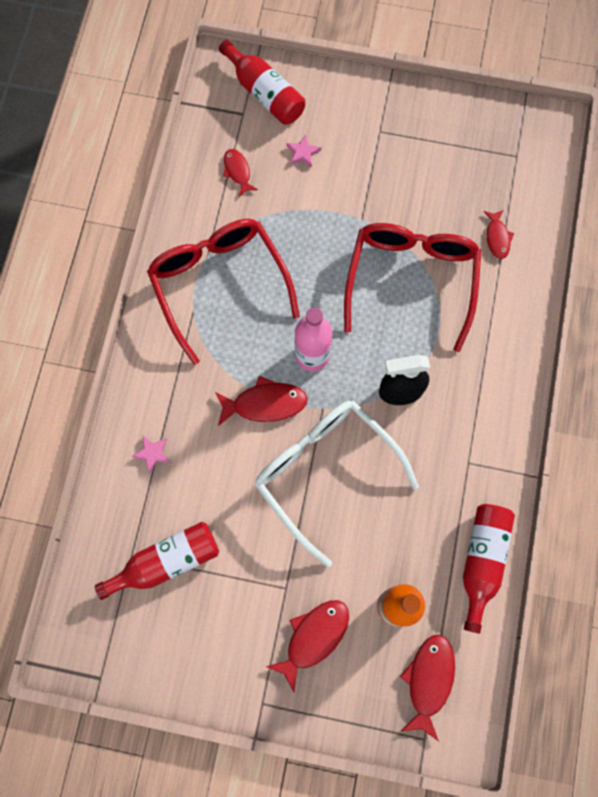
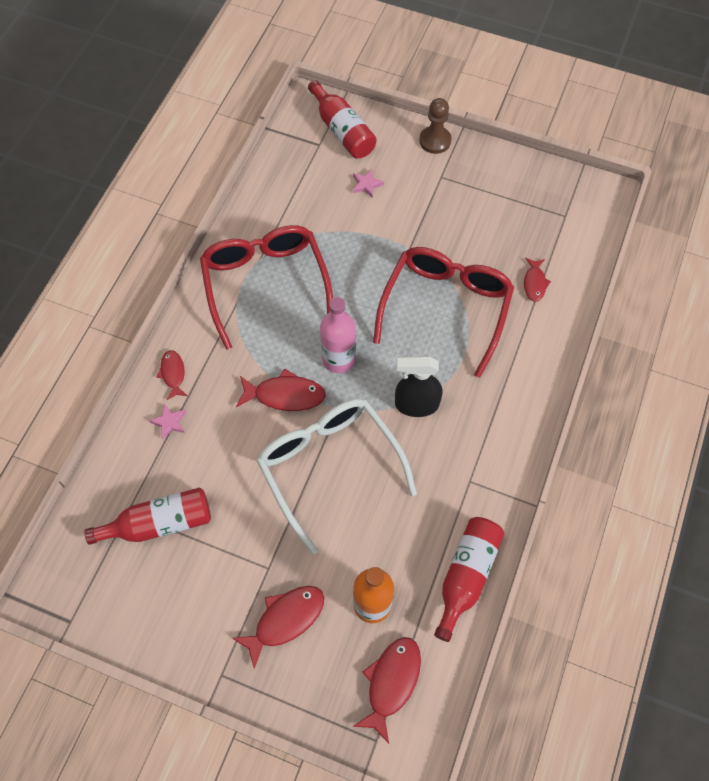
camera: 10 degrees right, 10 degrees down
red fish [223,149,258,197] -> red fish moved to [157,350,187,400]
none -> brown pawn [419,98,451,154]

